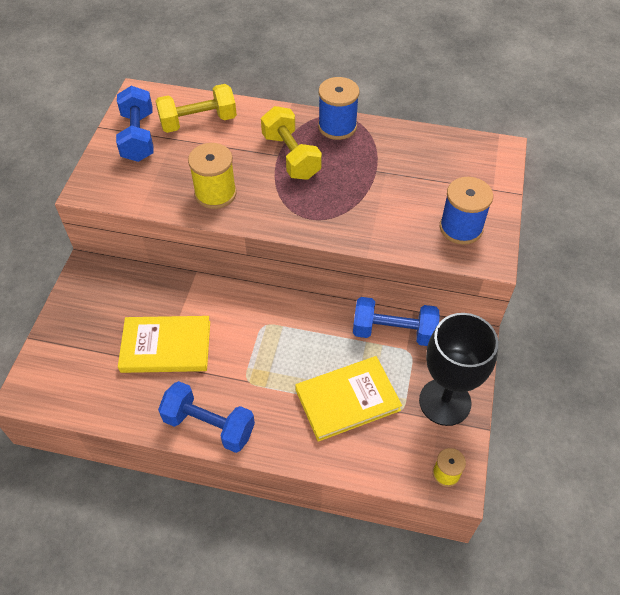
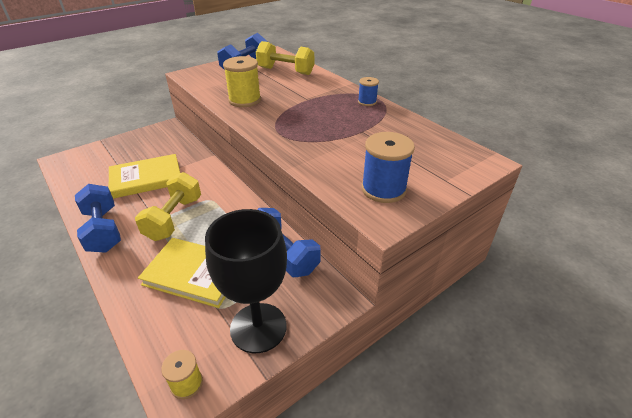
camera: 40 degrees right, 15 degrees down
yellow book [118,316,210,373] -> yellow book turned 60 degrees counterclockwise [109,154,180,199]
yellow dumbbell [261,106,322,180] -> yellow dumbbell moved to [135,172,201,241]
blue spool [318,77,359,140] -> blue spool [358,77,379,106], size x0.58

